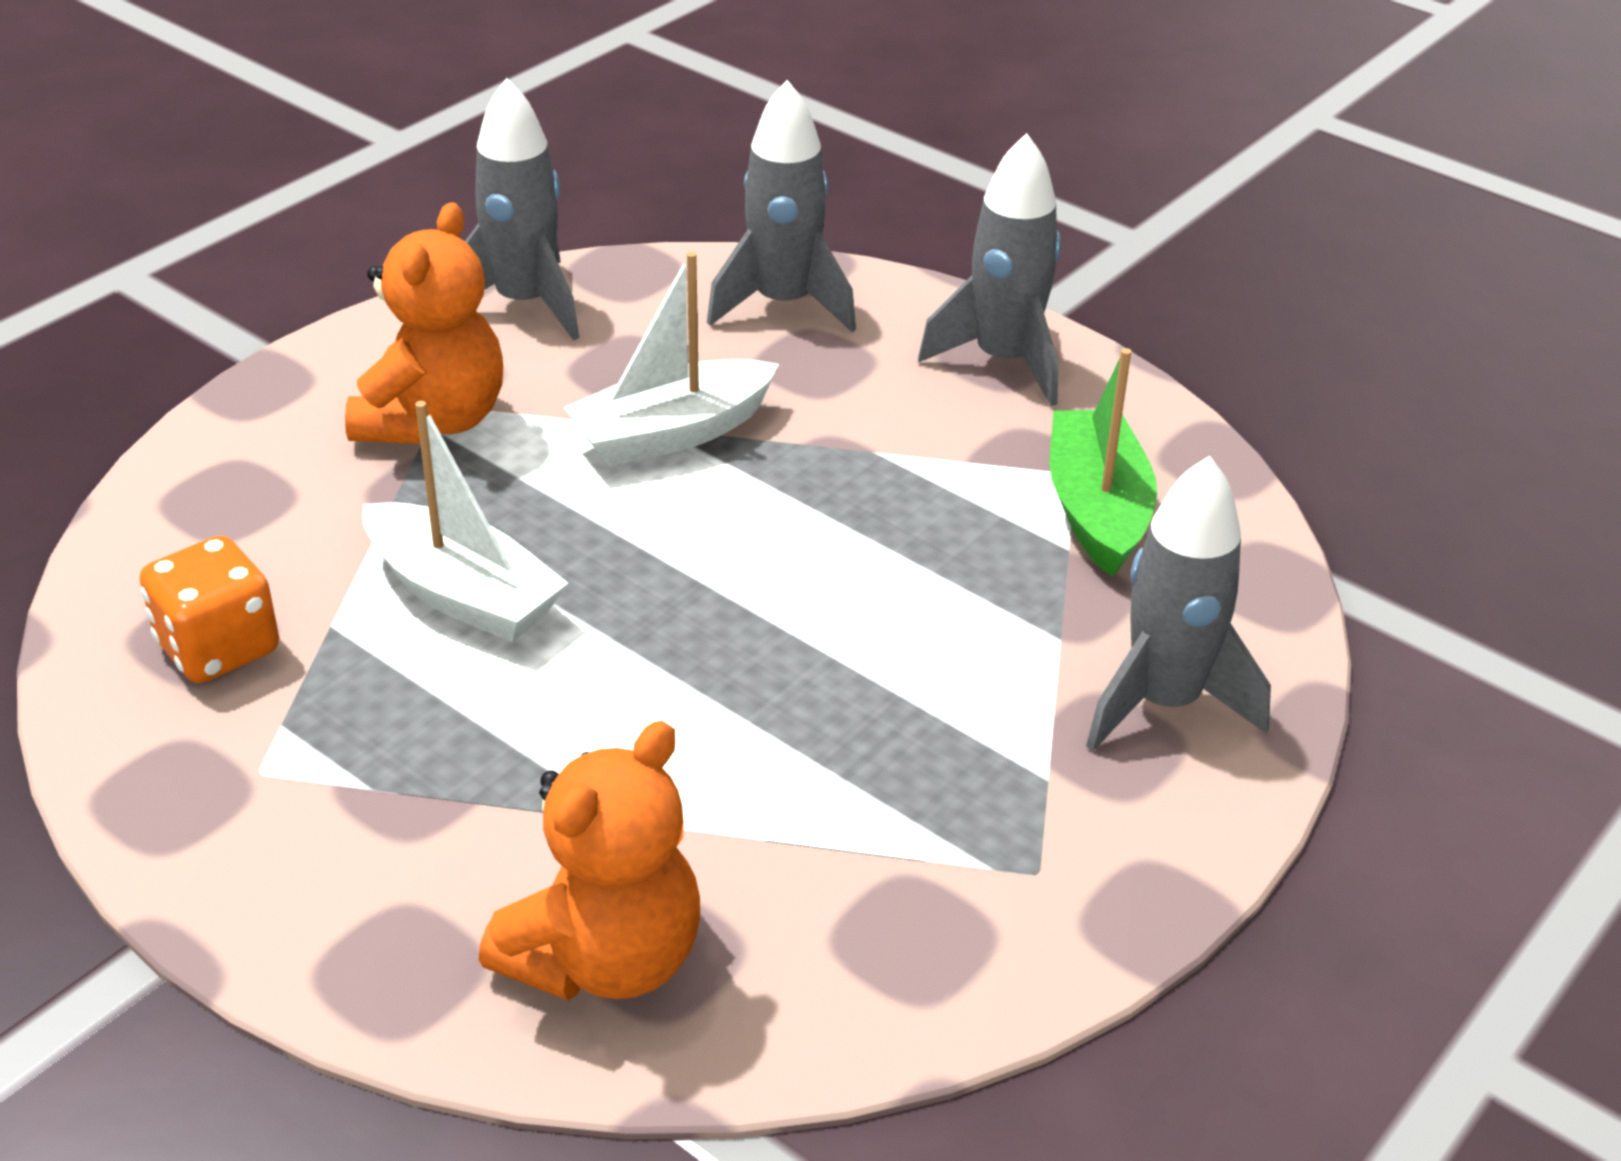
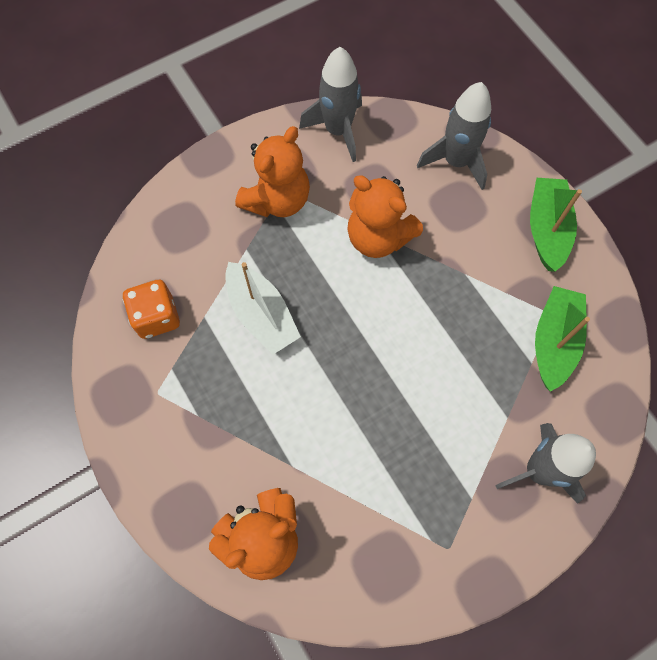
camera: 20 degrees right, 30 degrees up
white boat [564,252,779,467] -> orange teddy bear [347,175,423,258]
grey rocket [918,133,1061,406] -> green boat [530,178,582,272]

